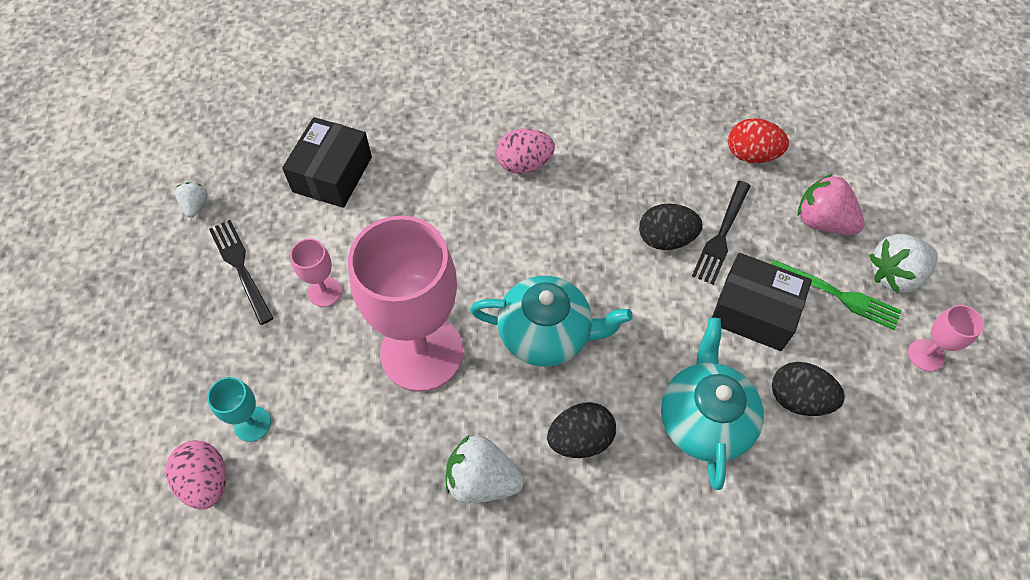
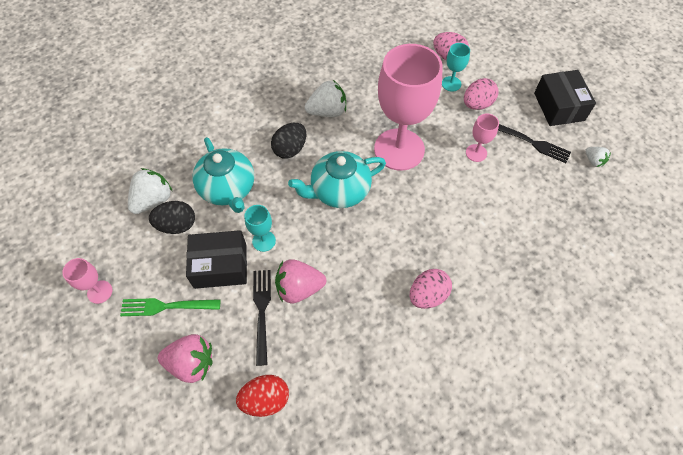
camera: 150 degrees right, 0 degrees up
black box [282,117,372,208] -> black box moved to [534,70,596,126]
black egg [639,204,703,250] -> pink strawberry [275,259,326,304]
white strawberry [869,234,938,293] -> white strawberry moved to [128,168,172,214]
none -> turquoise goblet [244,205,276,252]
none -> pink egg [464,78,499,110]

